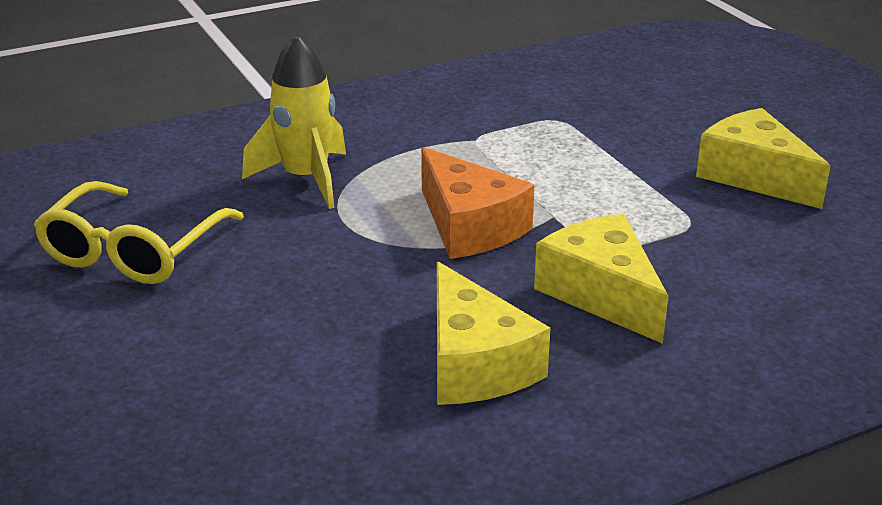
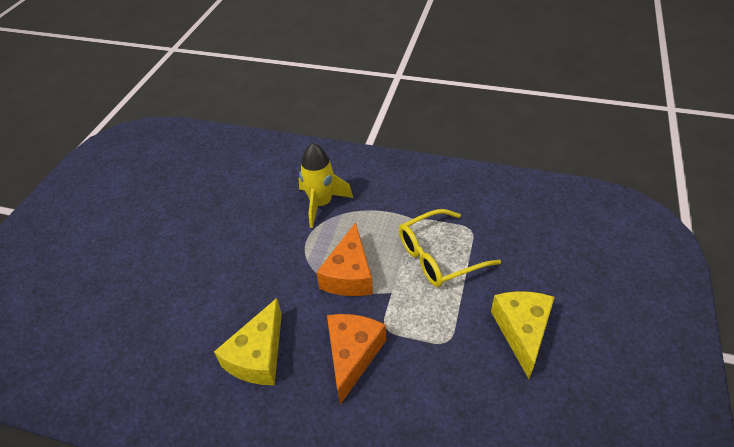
camera: 45 degrees right, 15 degrees up
yellow glasses [34,181,244,284] -> yellow glasses moved to [399,209,501,287]
yellow cheese [534,214,669,344] -> orange cheese [327,314,386,405]

